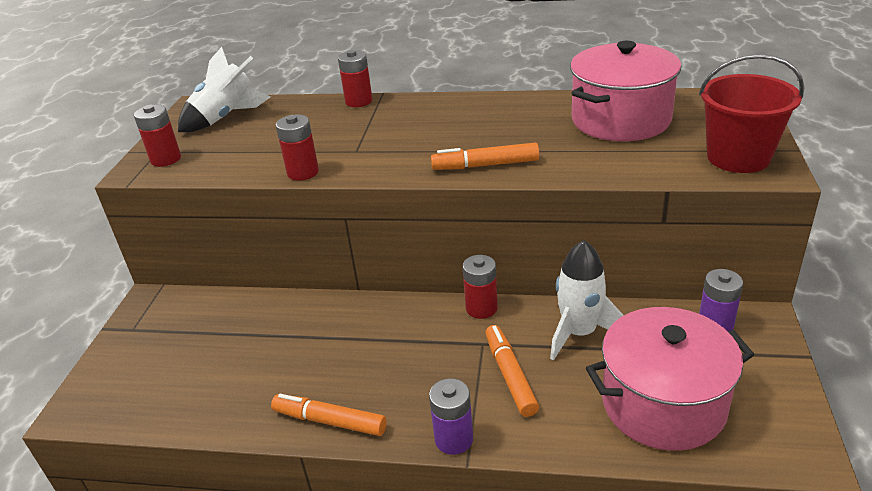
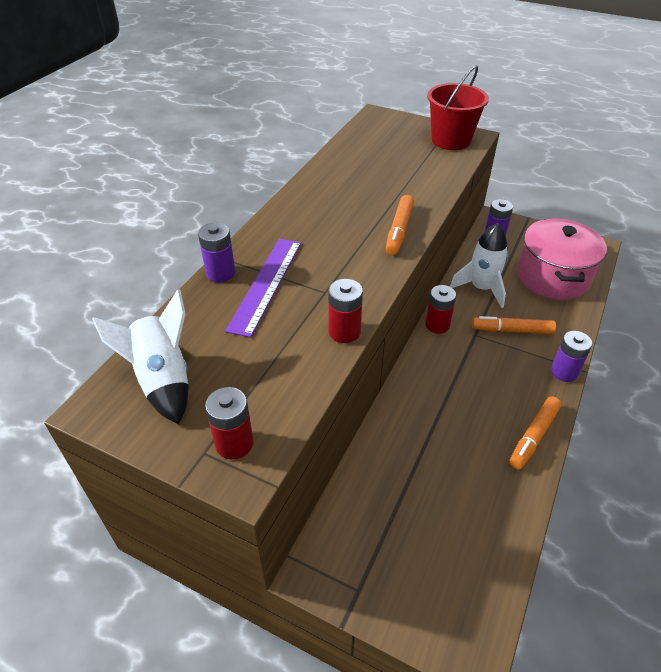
camera: 75 degrees left, 10 degrees up
red battery [338,50,373,107] -> purple battery [198,223,235,283]
pink pot [570,41,682,141] -> none
none -> purple ruler [225,239,301,338]

